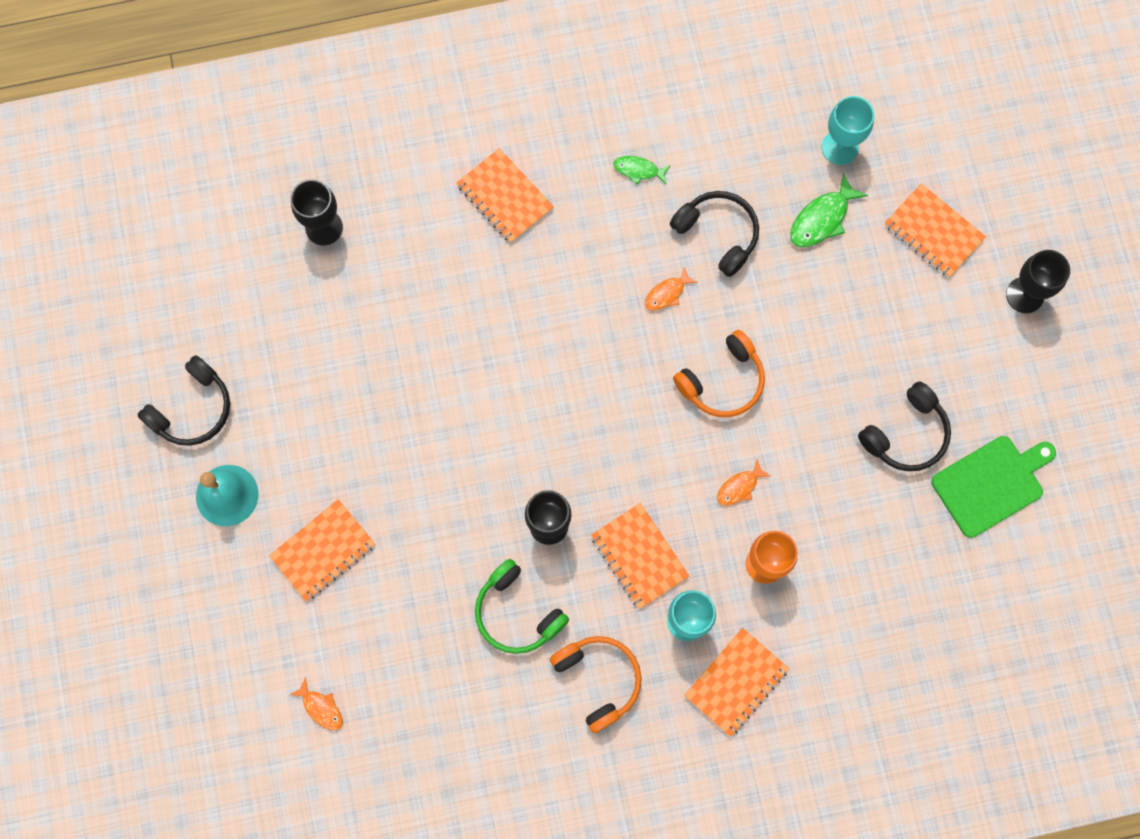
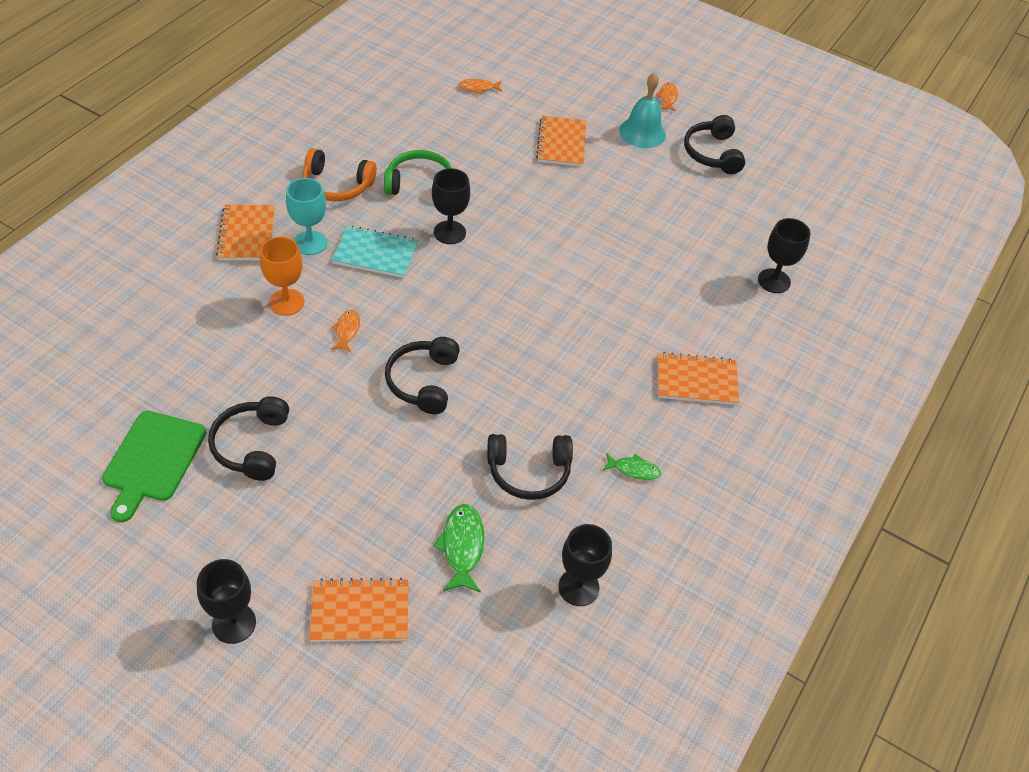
camera: 130 degrees right, 25 degrees down
orange notebook [591,503,690,609] -> turquoise notebook [332,226,418,278]
green fish [613,156,671,184] -> green fish turned 45 degrees clockwise [602,453,661,480]
orange fish [645,267,698,310] -> orange fish moved to [656,82,678,111]
orange headphones [673,330,765,417] -> black headphones [385,337,460,414]
turquoise goblet [822,96,874,165] -> none
none -> black goblet [558,524,612,606]

